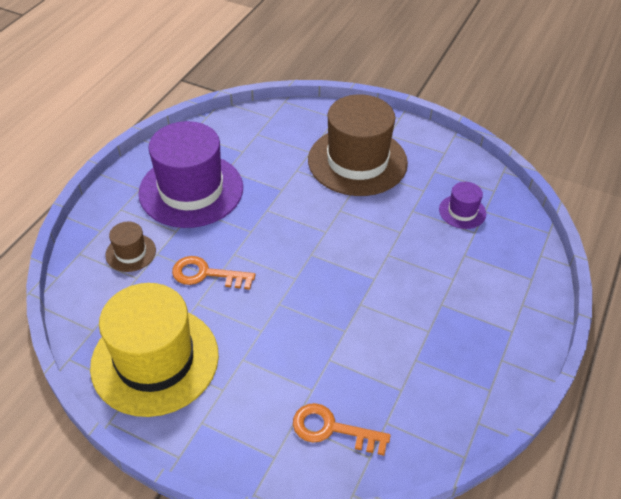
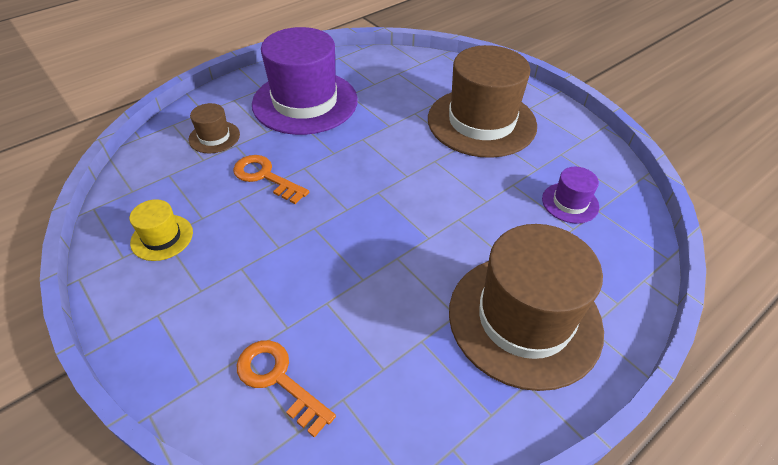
camera: 25 degrees right, 0 degrees up
yellow hat [90,283,219,417] -> yellow hat [130,199,193,261], size x0.44
none -> brown hat [449,224,604,391]

